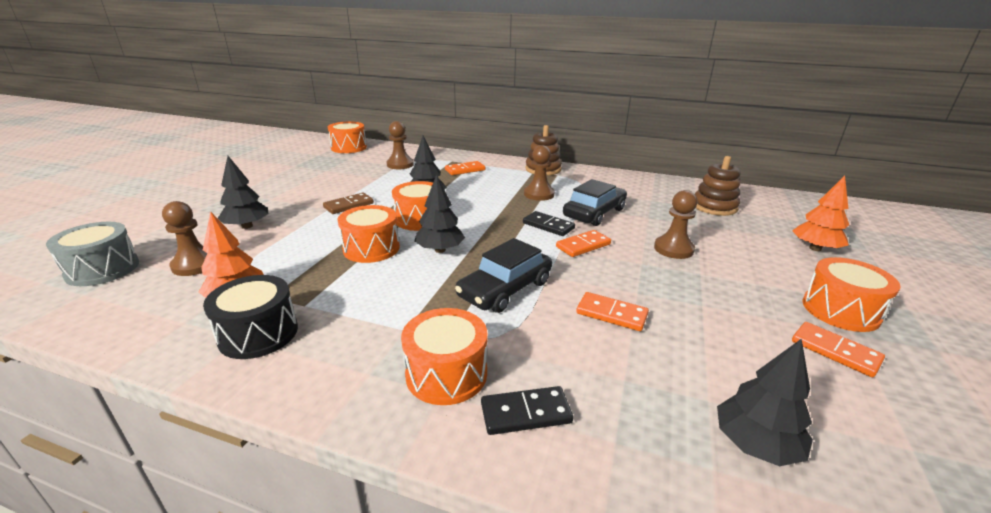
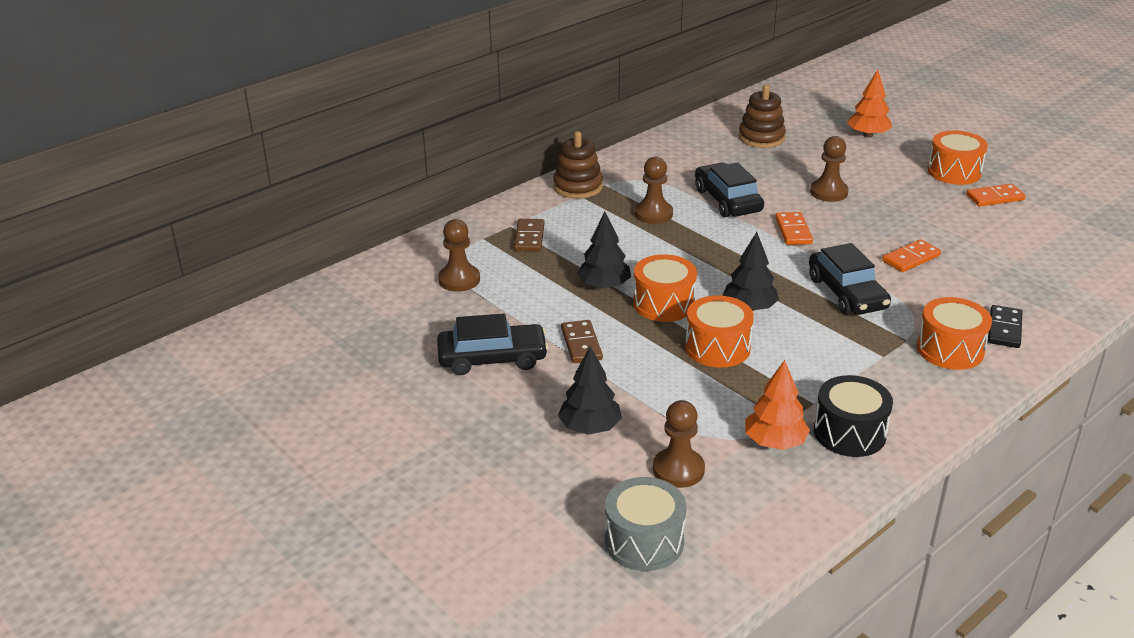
camera: 60 degrees left, 5 degrees up
orange drum [328,122,367,153] -> none
orange domino [445,161,485,175] -> brown domino [514,219,545,252]
black domino [523,211,575,236] -> none
black tree [717,339,813,466] -> none
none -> black car [437,313,549,375]

